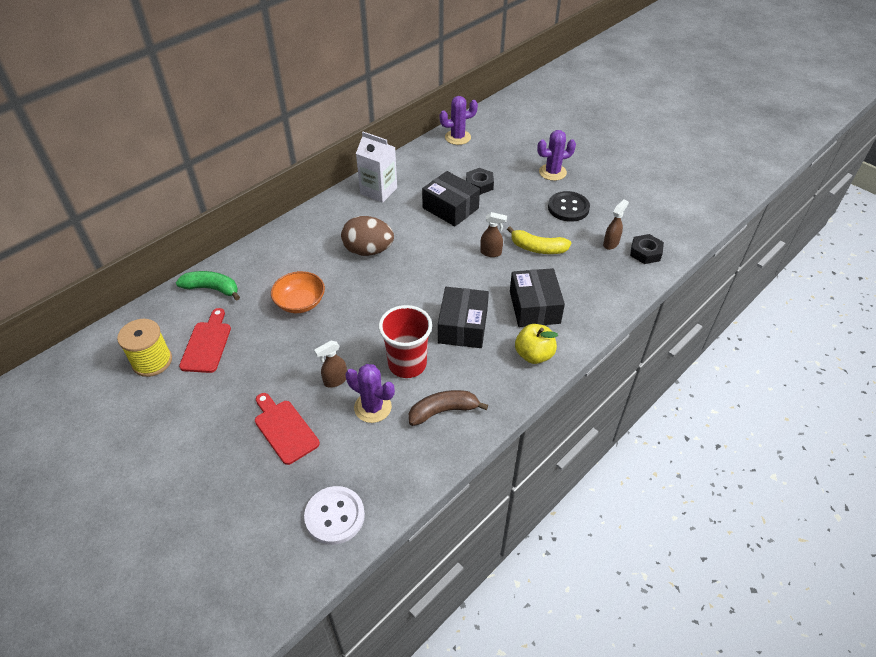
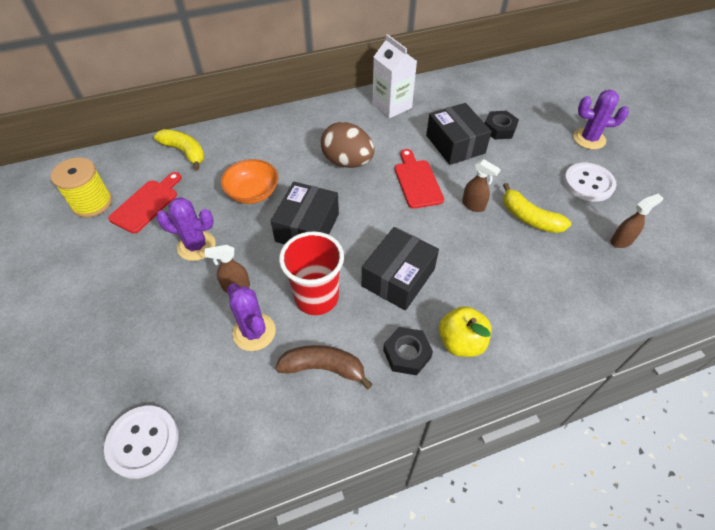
camera: 25 degrees right, 5 degrees up
green banana [176,271,240,300] -> yellow banana [154,129,205,171]
red cutting board [255,393,320,465] -> red cutting board moved to [395,149,444,209]
purple cactus [440,96,478,145] -> purple cactus moved to [156,197,216,261]
black box [510,268,565,327] -> black box moved to [271,182,339,244]
black button [548,191,590,222] -> white button [564,163,616,202]
black nut [630,234,664,264] -> black nut moved to [383,327,433,375]

